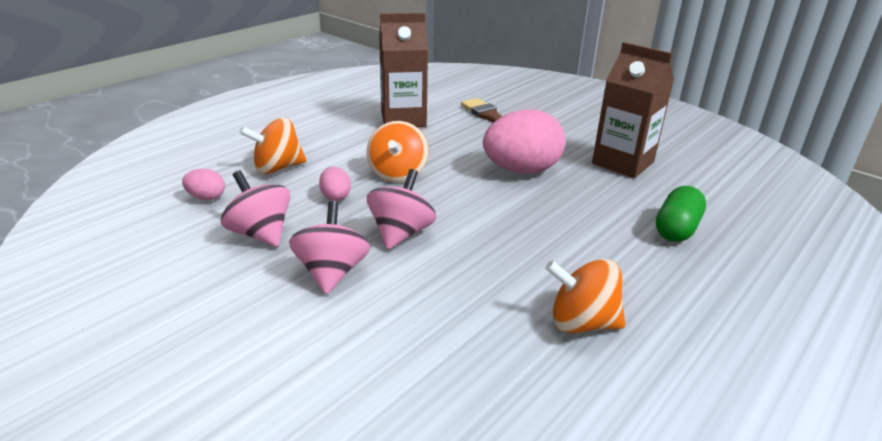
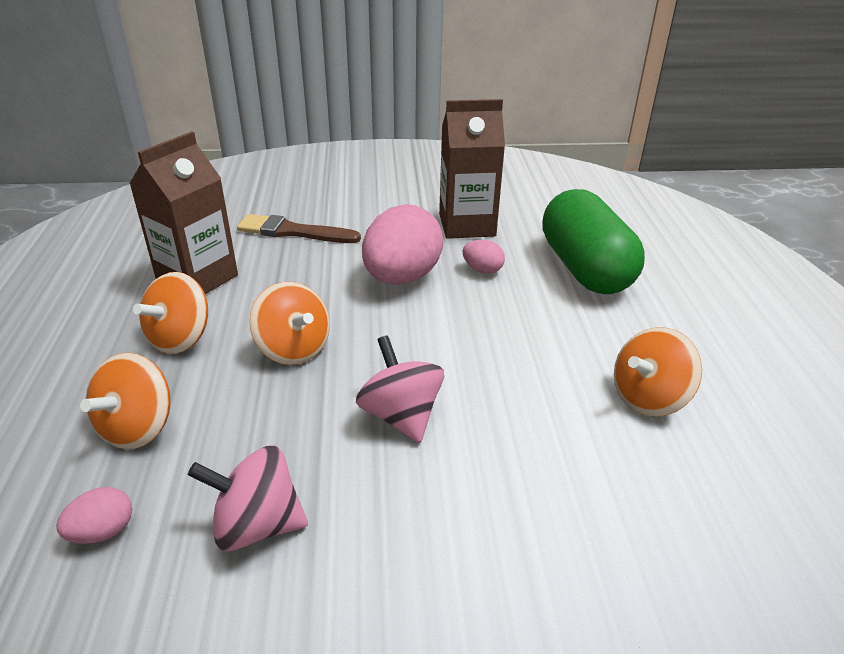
camera: 45 degrees left, 5 degrees up
pink spinning top [289,201,370,294] -> none
pink egg [319,167,351,201] -> pink egg moved to [462,240,505,274]
green capsule [656,186,706,242] -> green capsule [542,189,645,294], size x1.77
none -> orange spinning top [133,272,208,354]

